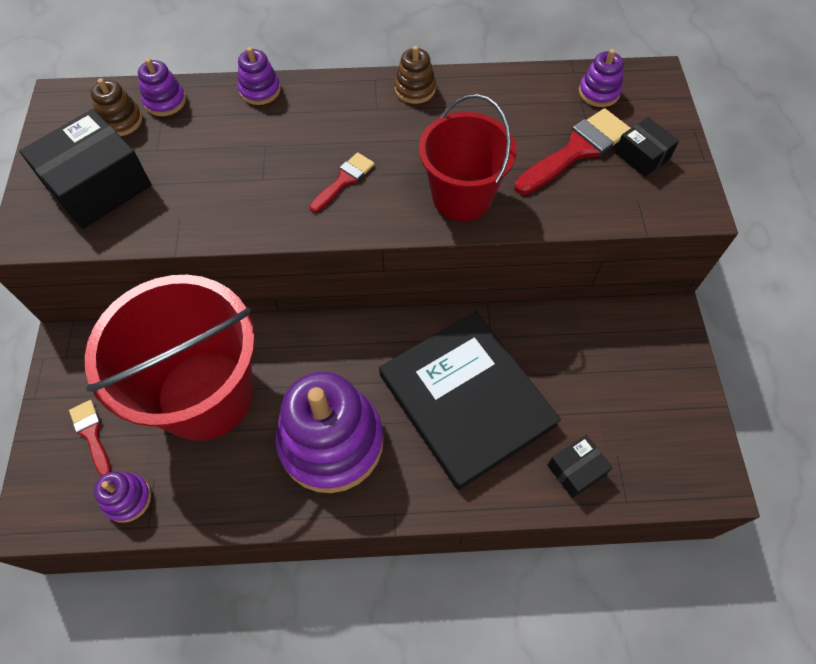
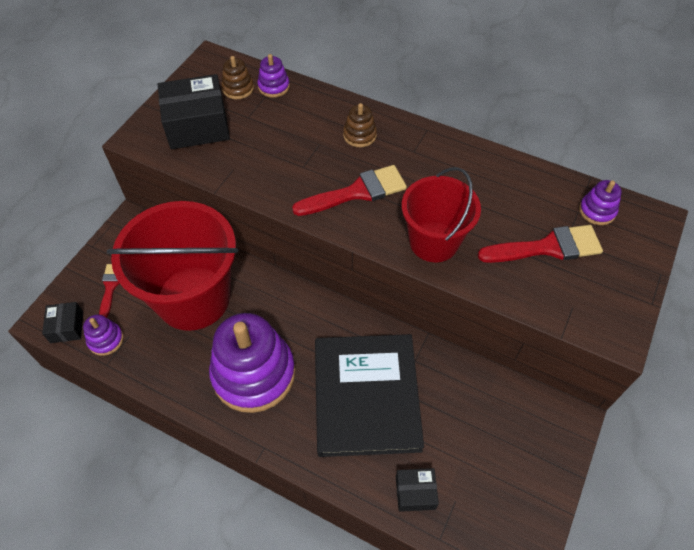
camera: 30 degrees right, 5 degrees down
purple stacking toy [238,47,281,105] -> none
red brush [309,152,374,212] -> red brush [292,165,407,216], size x1.74
brown stacking toy [395,46,436,104] -> brown stacking toy moved to [343,103,377,147]
black box [615,117,679,177] -> black box moved to [42,302,83,343]

